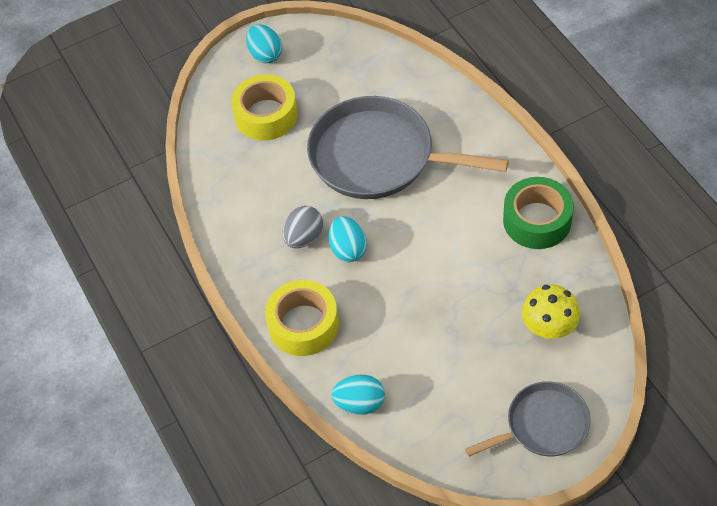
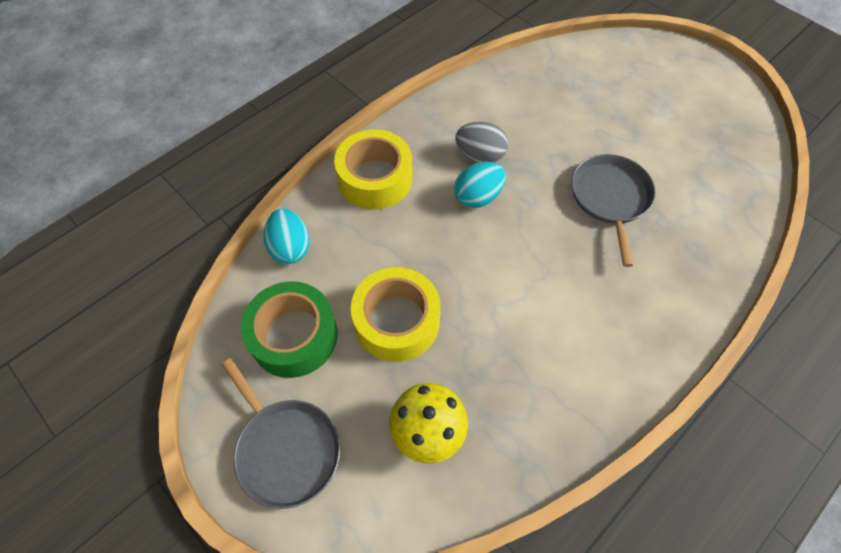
camera: 70 degrees right, 5 degrees up
yellow tape [231,74,298,141] -> yellow tape moved to [351,267,441,362]
turquoise egg [246,24,282,63] -> none
grey pan [307,96,509,199] -> grey pan [572,154,656,267], size x0.57
green tape [503,177,574,249] -> green tape moved to [241,281,338,378]

